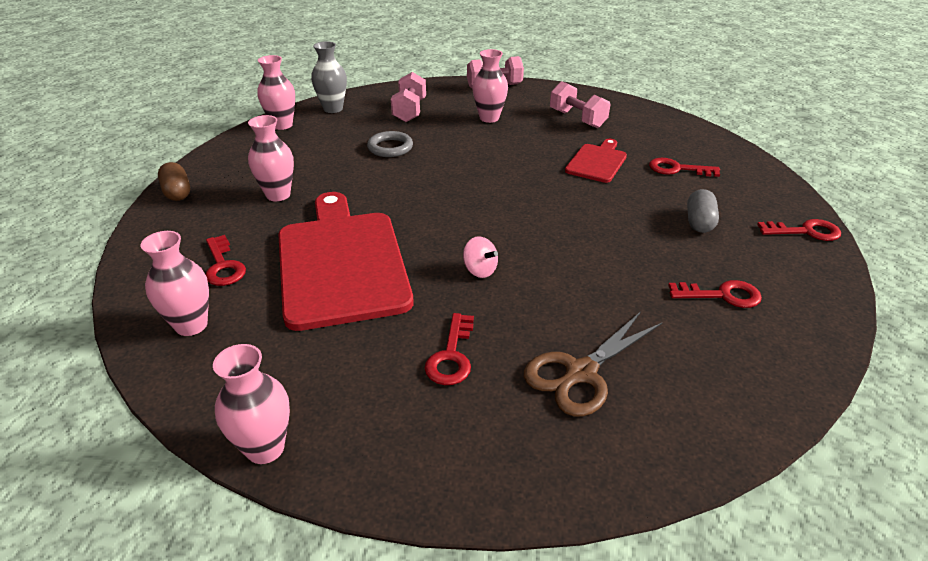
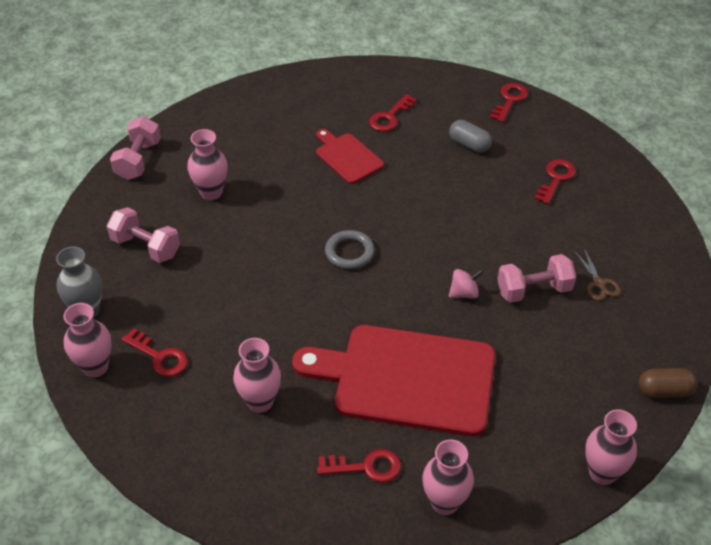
camera: 65 degrees left, 10 degrees up
brown capsule [158,162,190,201] -> brown capsule moved to [638,368,697,398]
grey ring [367,131,413,157] -> grey ring moved to [325,230,375,269]
red key [425,313,474,385] -> red key moved to [122,328,188,377]
brown scissors [524,312,663,417] -> brown scissors [574,248,621,301], size x0.57
pink dumbbell [550,81,610,128] -> pink dumbbell moved to [497,254,576,303]

